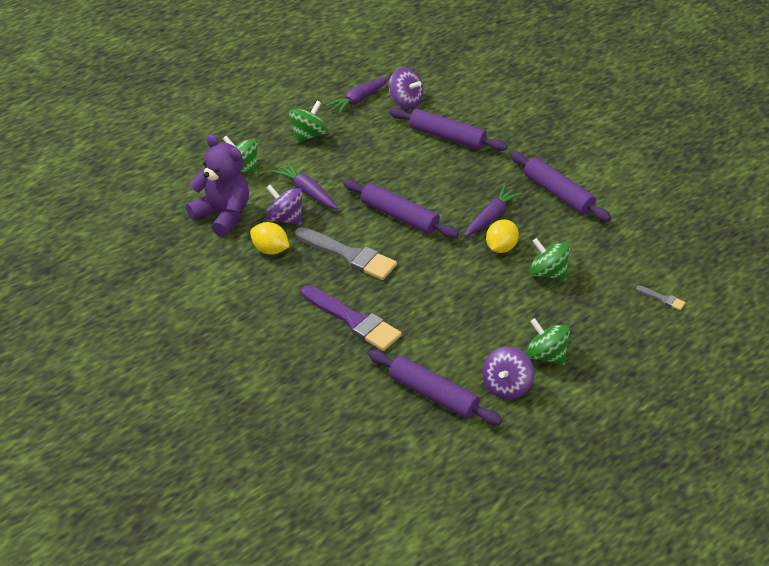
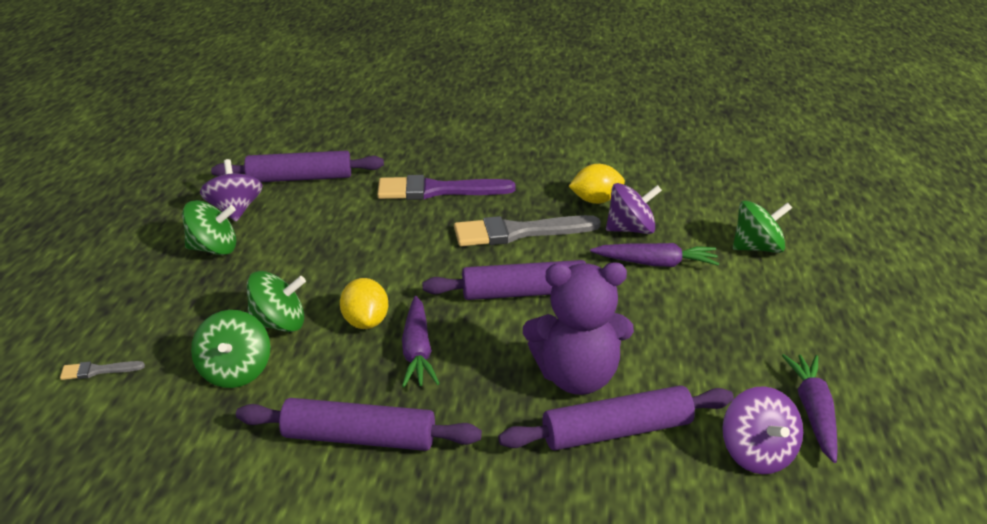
camera: 140 degrees right, 10 degrees down
purple teddy bear [186,134,249,237] -> purple teddy bear moved to [523,262,634,395]
green spinning top [289,101,328,143] -> green spinning top moved to [191,310,270,388]
purple spinning top [389,67,423,109] -> purple spinning top turned 105 degrees counterclockwise [722,386,803,474]

